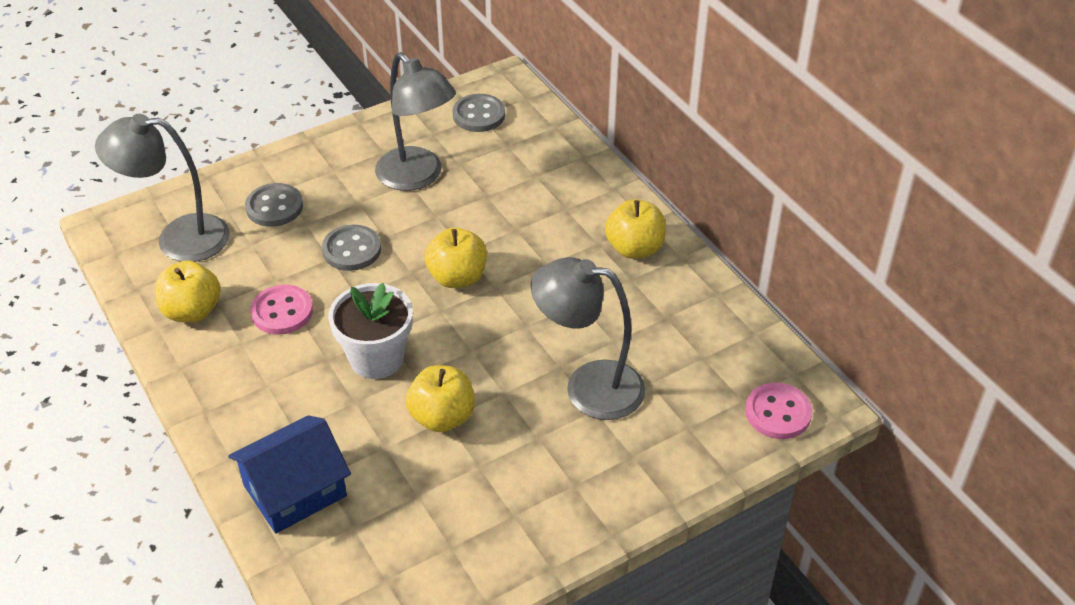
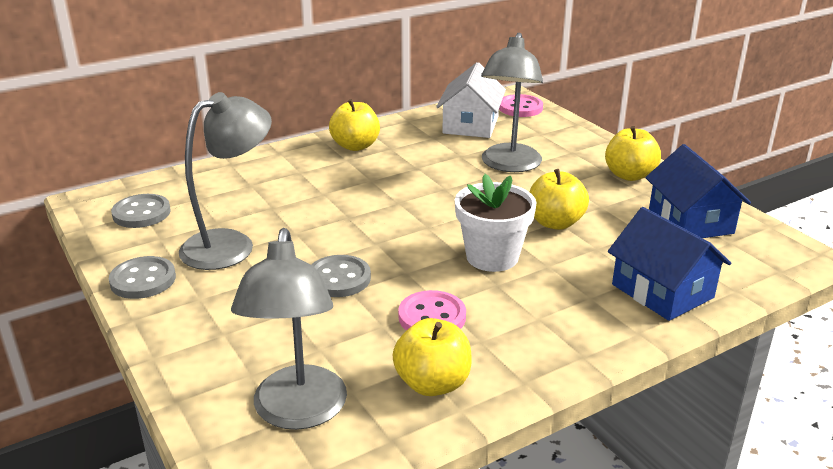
camera: 90 degrees left, 15 degrees down
grey button [245,183,303,227] -> grey button moved to [109,256,176,299]
yellow apple [425,228,487,288] -> yellow apple moved to [605,126,661,181]
none -> white house [436,62,506,138]
none -> blue house [645,144,751,238]

